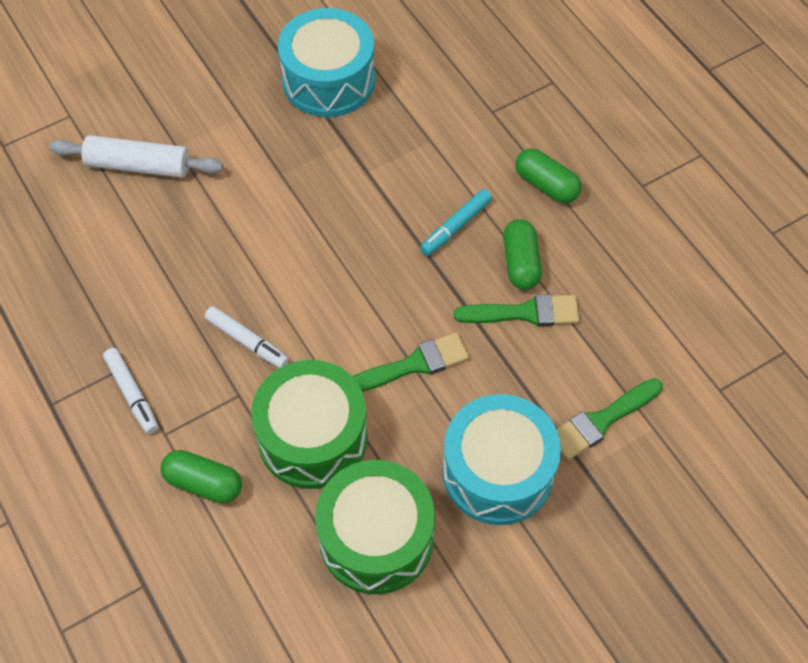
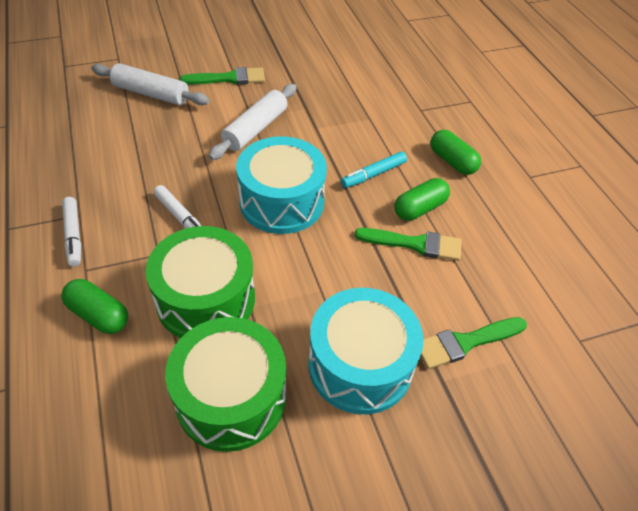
camera: 10 degrees right, 10 degrees down
turquoise drum [278,8,375,117] -> turquoise drum moved to [236,136,327,234]
green brush [352,332,469,392] -> green brush moved to [180,67,265,85]
green capsule [503,219,542,290] -> green capsule turned 45 degrees clockwise [394,178,450,221]
none -> white rolling pin [208,84,297,160]

